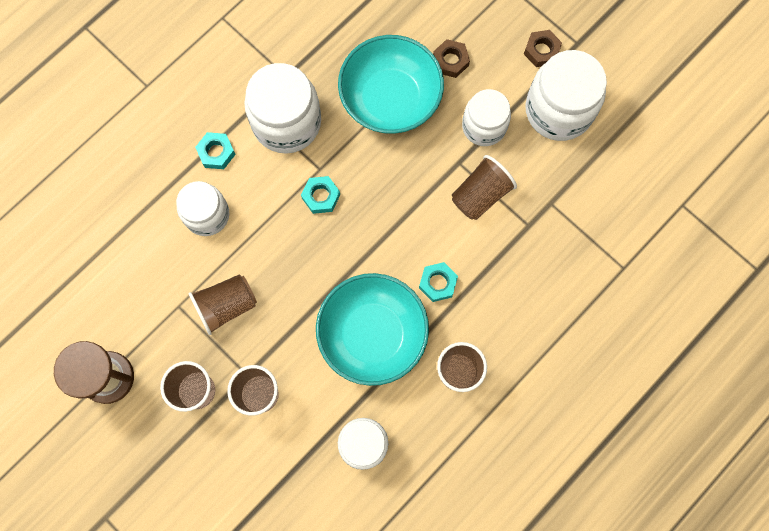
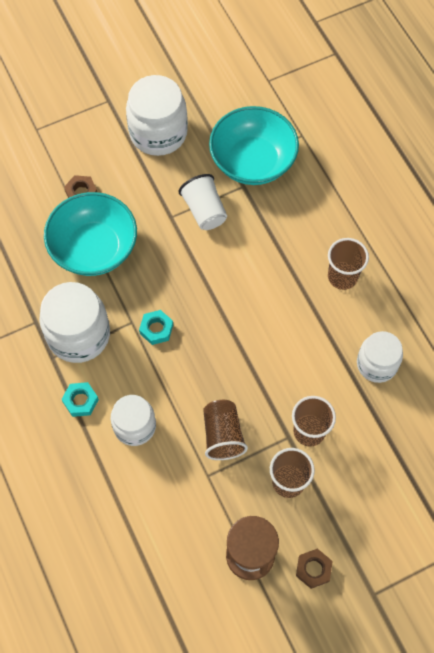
camera: 70 degrees left, 10 degrees down
turquoise bowl [316,273,429,386] -> turquoise bowl moved to [209,106,299,185]
turquoise nut [419,262,458,302] -> none
brown cup [452,155,517,220] -> white cup [179,174,227,230]
white jar [462,89,511,146] -> none
brown nut [524,30,562,67] -> brown nut moved to [296,549,333,589]

